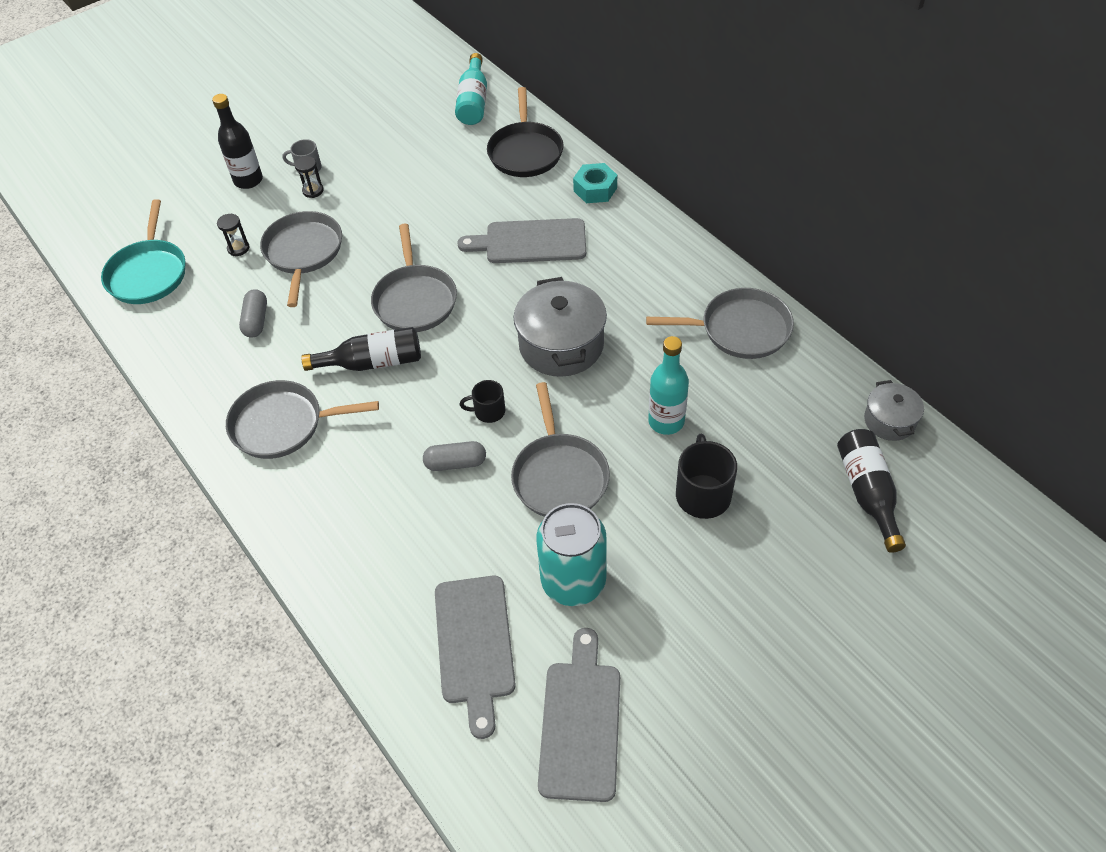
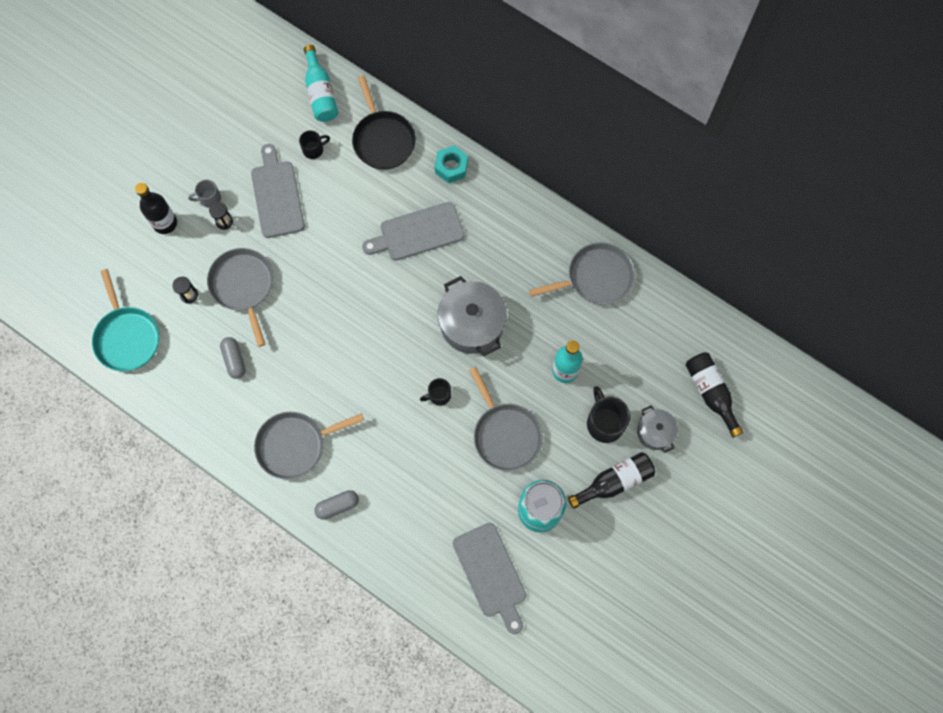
camera: 20 degrees left, 20 degrees up
black bottle [301,327,421,371] -> black bottle moved to [568,452,655,509]
grey pan [371,224,457,332] -> none
grey capsule [423,441,486,471] -> grey capsule moved to [314,490,359,520]
grey cutting board [538,628,620,802] -> grey cutting board moved to [251,144,305,238]
grey pot [864,380,924,441] -> grey pot moved to [637,406,678,453]
none -> black mug [299,130,330,159]

